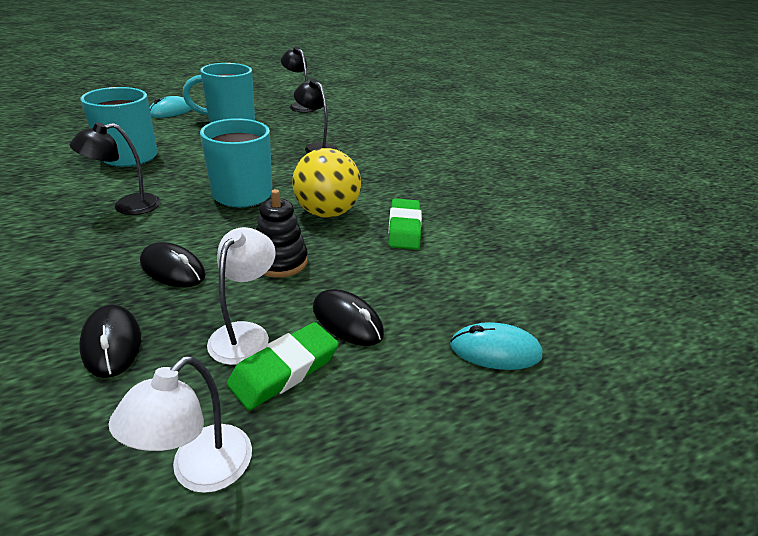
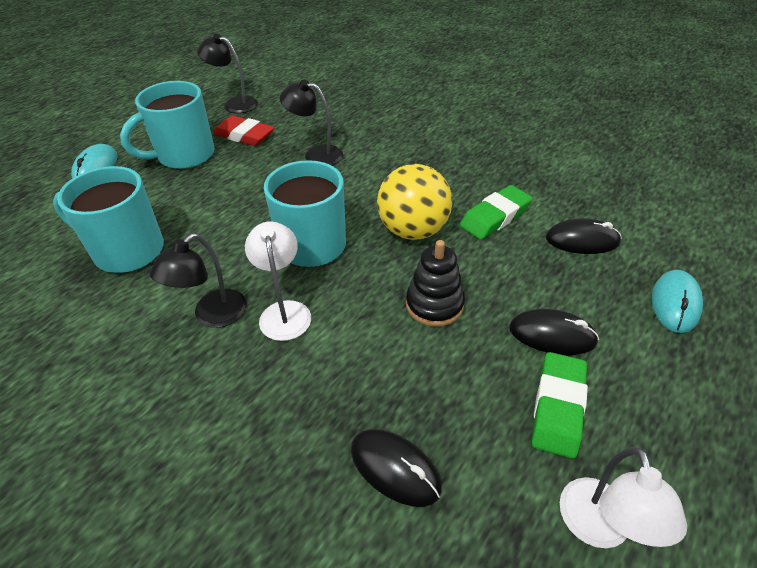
camera: 25 degrees left, 10 degrees up
black mouse [140,242,206,287] -> black mouse moved to [546,218,622,254]
white lamp [207,227,276,365] -> white lamp moved to [245,221,311,341]
green eraser [388,198,422,250] -> green eraser turned 75 degrees clockwise [460,185,532,240]
turquoise mouse [450,322,543,370] -> turquoise mouse turned 45 degrees counterclockwise [652,270,703,333]
none -> red eraser [213,115,274,146]

